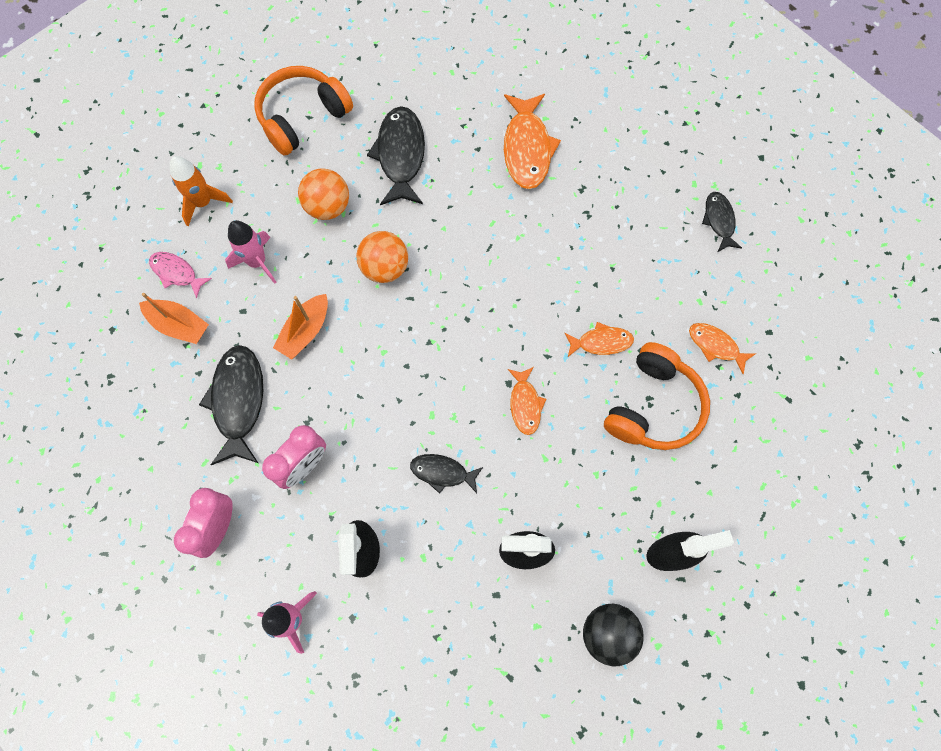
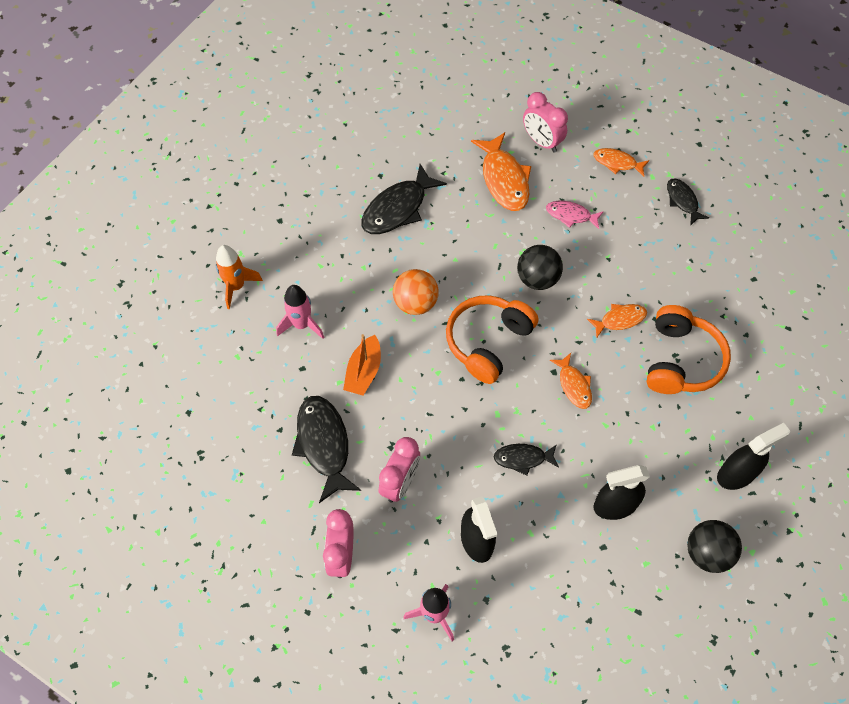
camera: 15 degrees left, 10 degrees down
orange boat [139,293,209,344] -> none
pink fish [149,252,212,298] -> pink fish moved to [546,201,604,229]
orange headphones [254,66,353,156] -> orange headphones moved to [446,295,538,384]
orange ball [298,168,349,220] -> none
black fish [367,106,425,205] -> black fish turned 120 degrees counterclockwise [361,164,447,234]
orange fish [689,323,755,374] -> orange fish moved to [594,148,649,177]
none -> black ball [517,245,563,290]
none -> pink clock [523,92,568,152]

